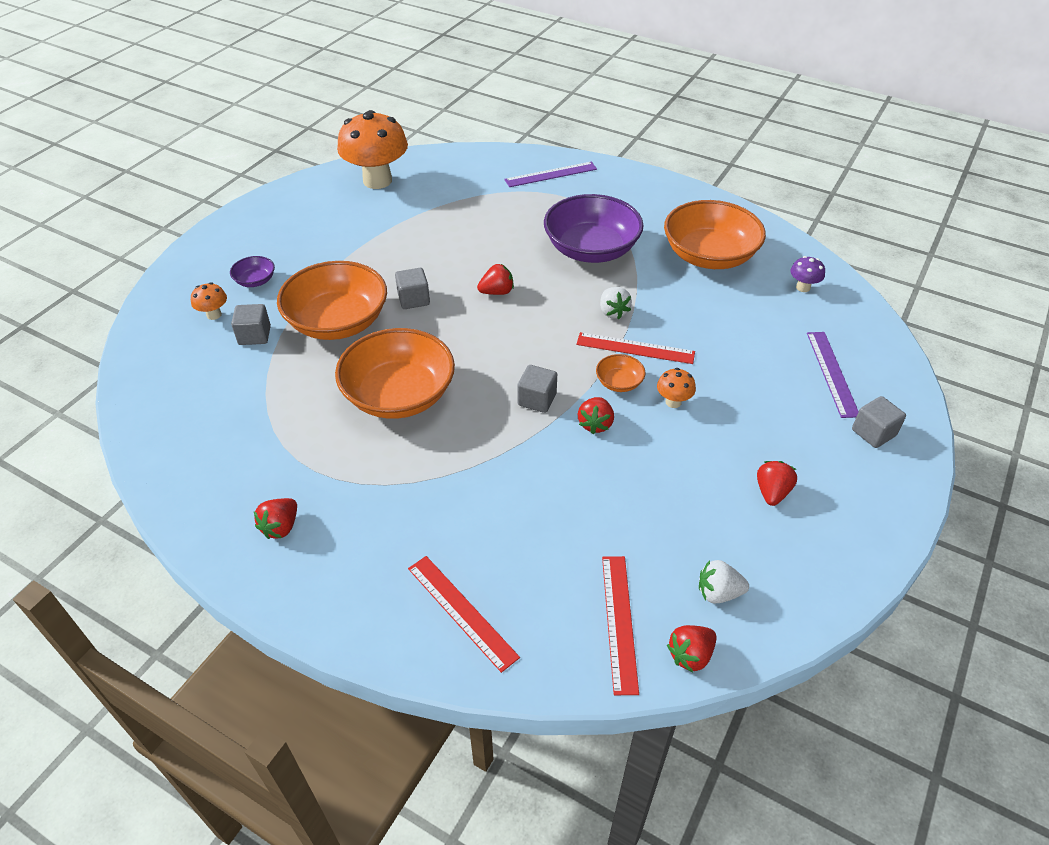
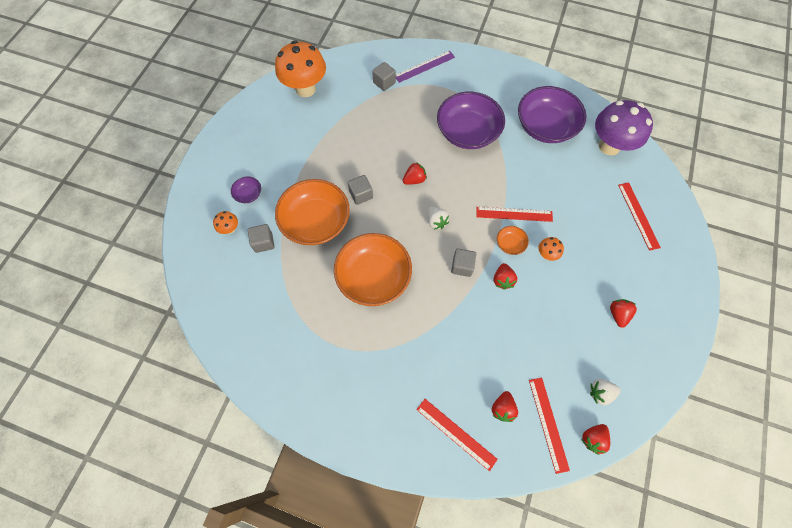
camera: 10 degrees left, 20 degrees up
red strawberry [254,498,297,539] -> red strawberry moved to [492,391,518,422]
white strawberry [600,287,632,319] -> white strawberry moved to [428,207,449,229]
orange bowl [664,200,766,269] -> purple bowl [518,86,586,143]
purple mushroom [790,256,825,292] -> purple mushroom [595,100,653,155], size x2.34
purple ruler [807,332,859,418] -> red ruler [618,182,661,251]
grey cube [852,396,906,448] -> grey cube moved to [372,62,396,91]

